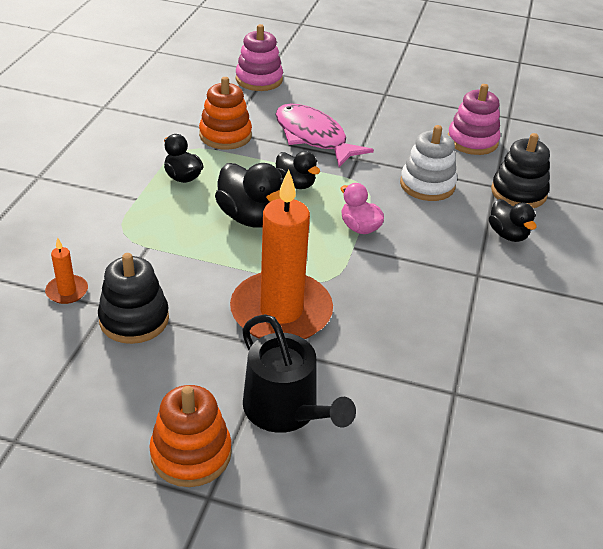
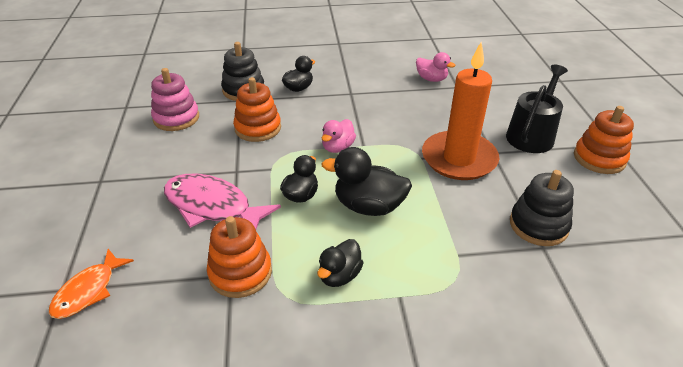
camera: 110 degrees left, 0 degrees up
orange candle [45,237,88,304] -> none
black duck [215,163,284,228] -> black duck turned 105 degrees counterclockwise [321,147,412,216]
pink stacking toy [236,24,283,91] -> orange fish [49,249,134,319]
pink fish [275,104,374,167] -> pink fish turned 90 degrees clockwise [164,174,281,229]
white stacking toy [400,125,457,201] -> orange stacking toy [233,77,281,142]
none -> pink duck [416,52,455,82]

